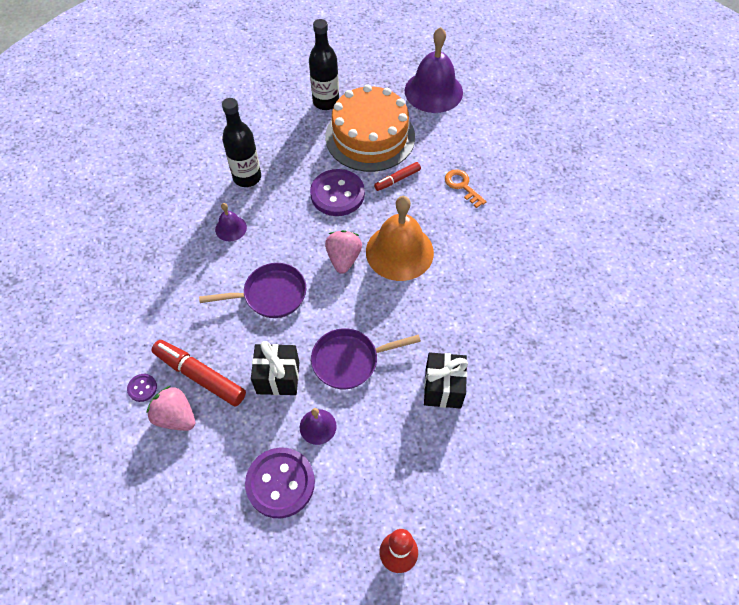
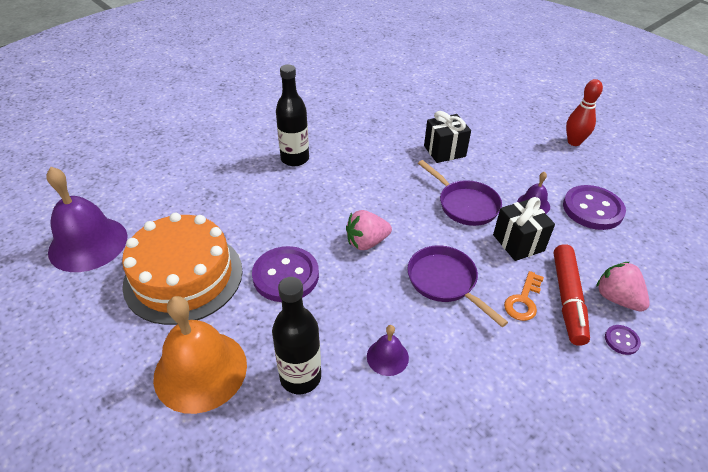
camera: 115 degrees left, 15 degrees down
pink strawberry [147,386,195,431] -> pink strawberry turned 135 degrees clockwise [596,262,650,312]
black bottle [309,19,339,110] -> black bottle moved to [276,65,309,166]
orange bell [366,196,434,281] -> orange bell moved to [153,296,247,414]
red marker [374,162,421,191] -> none
orange key [445,169,487,208] -> orange key moved to [504,271,544,321]

